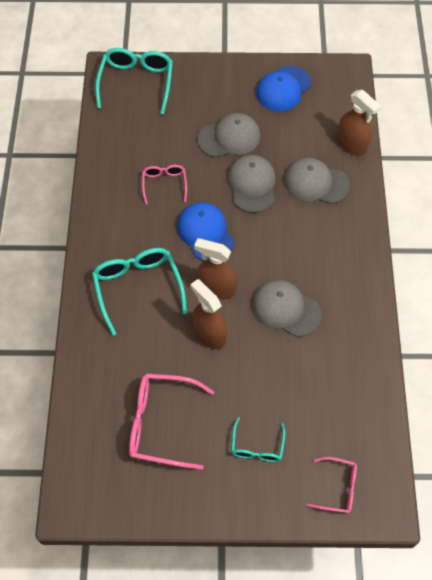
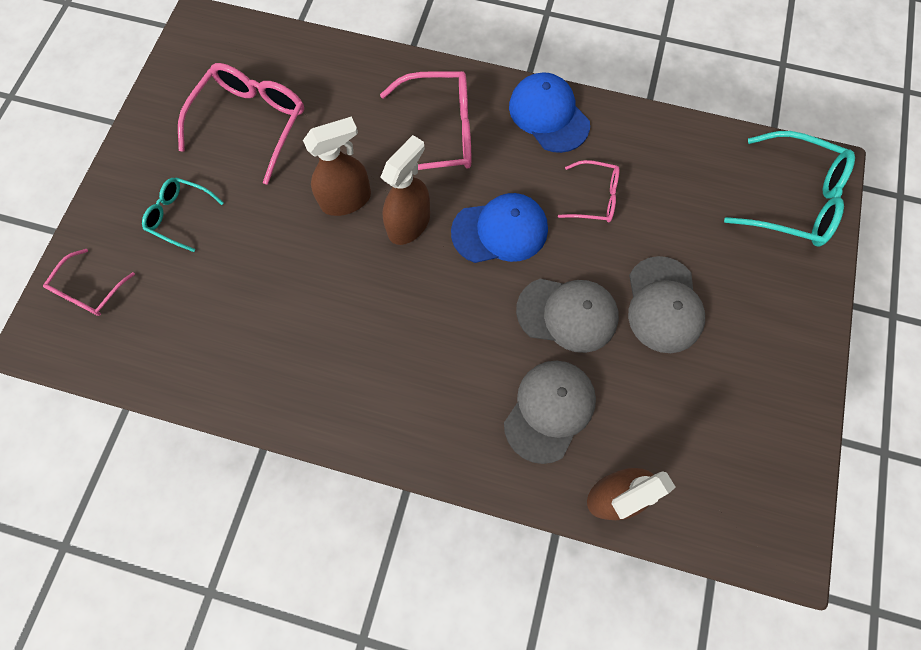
camera: 105 degrees right, 10 degrees up
turquoise glasses [92,248,187,336] -> pink glasses [380,71,471,170]
grey cap [252,280,322,337] -> none
blue cap [256,66,311,111] -> blue cap moved to [509,72,590,153]

